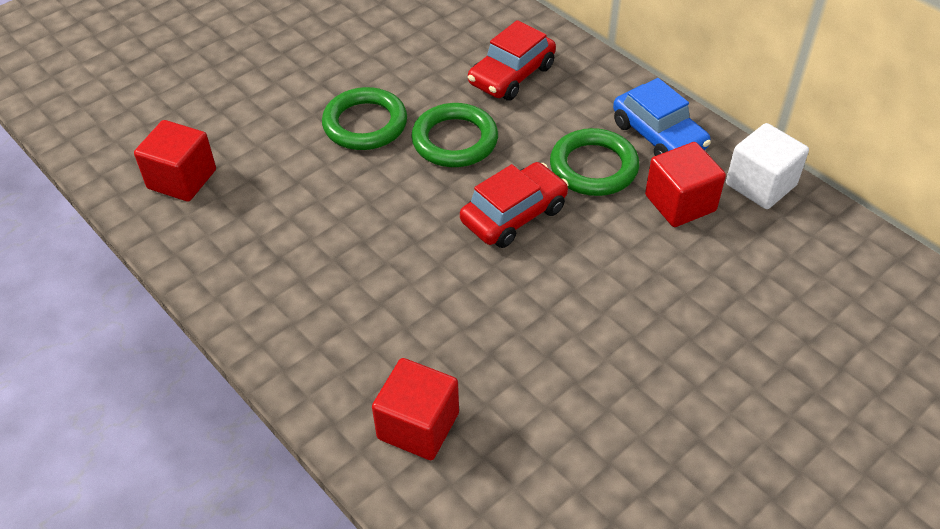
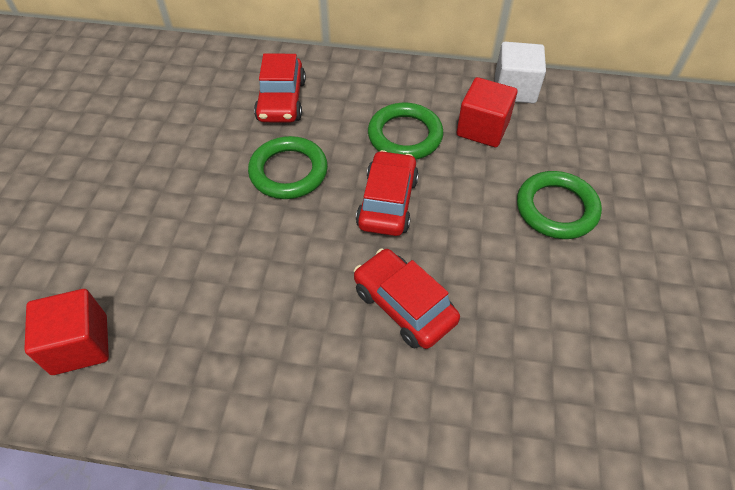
camera: 40 degrees left, 5 degrees up
green ring [322,87,407,150] -> green ring moved to [517,171,602,239]
red cube [372,358,459,460] -> none
blue car [613,78,711,156] -> none
none -> red car [354,248,460,349]

